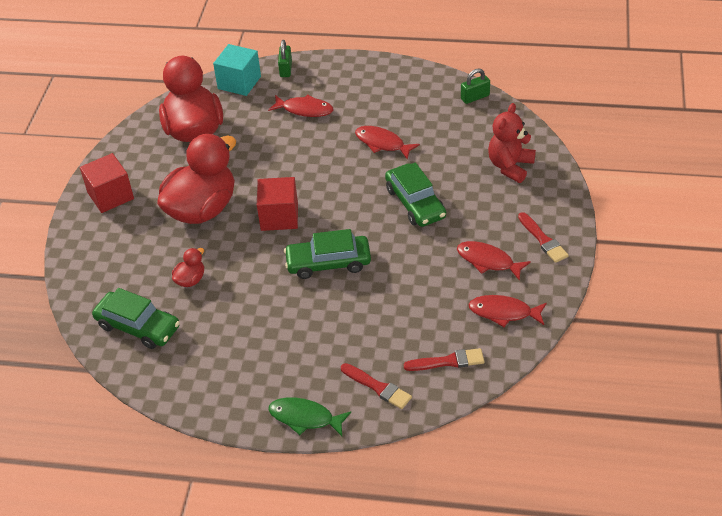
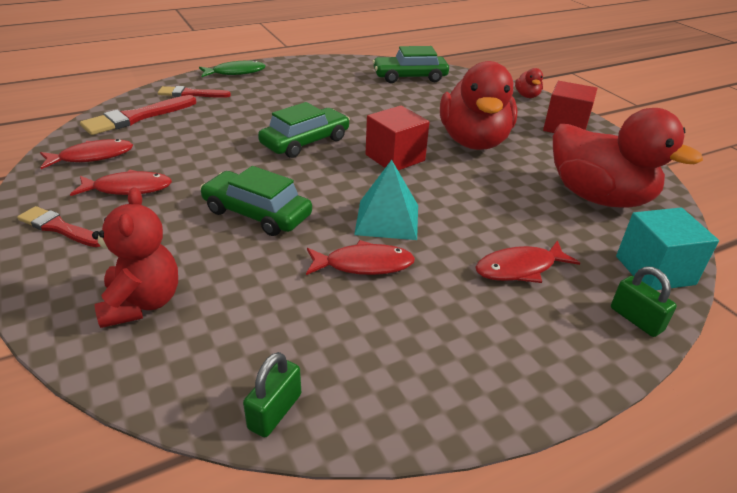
camera: 140 degrees right, 10 degrees down
red duck [172,248,204,287] -> red duck moved to [515,68,543,98]
red brush [404,348,484,371] -> red brush [80,95,196,135], size x1.51
none -> turquoise pyramid [354,160,418,240]

